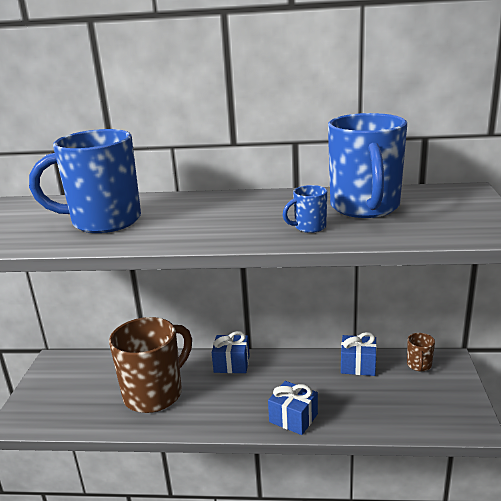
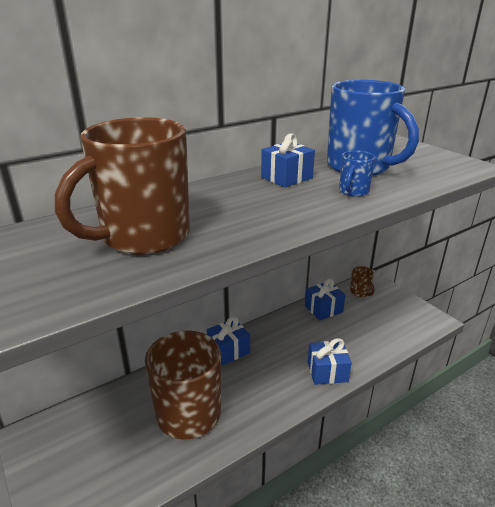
camera: 40 degrees left, 5 degrees up
blue mug [29,129,141,233] -> brown mug [55,117,190,255]
none -> blue gift [261,133,315,187]

